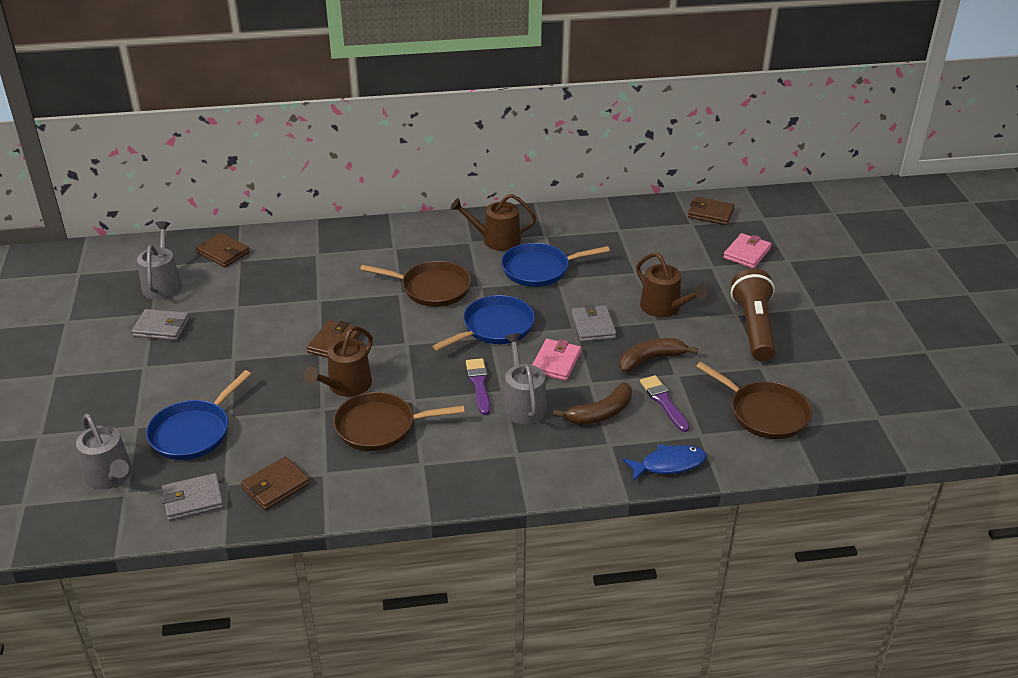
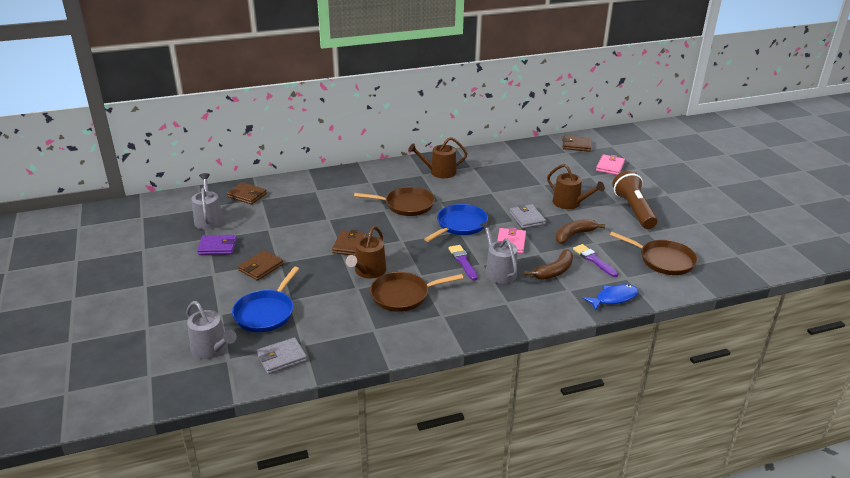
camera: 10 degrees left, 5 degrees down
grey wallet [132,309,189,341] -> purple wallet [197,235,237,255]
brown wallet [241,457,310,510] -> brown wallet moved to [238,250,284,281]
blue pan [501,243,610,287] -> none

